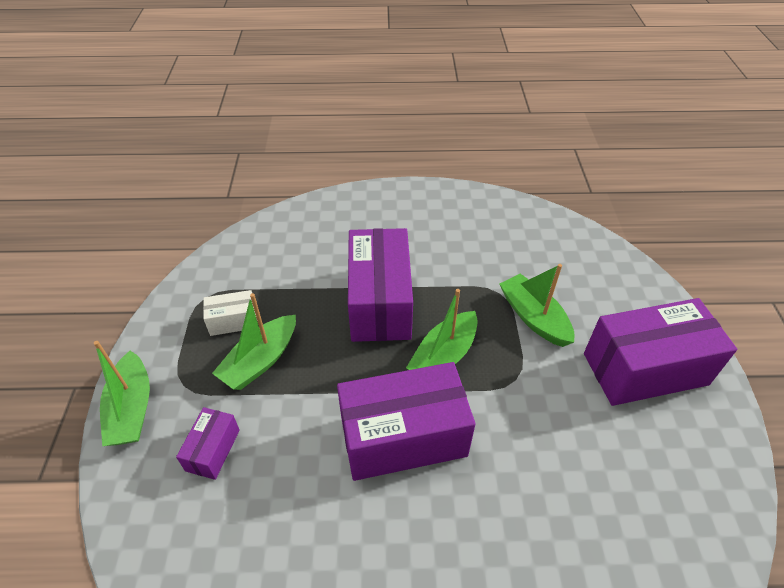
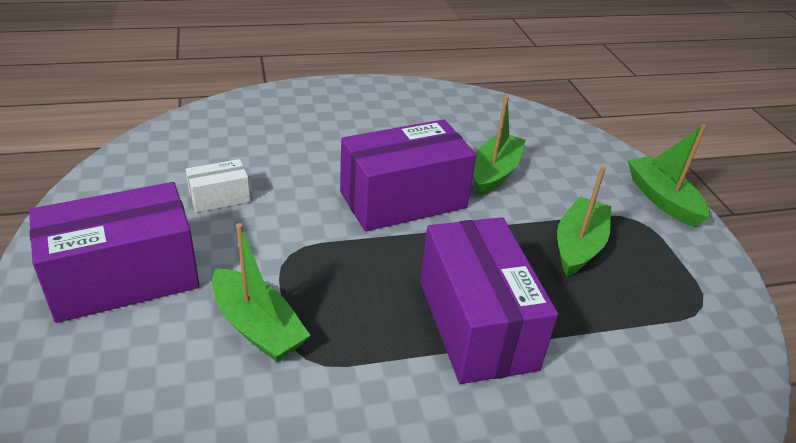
camera: 165 degrees right, 10 degrees down
purple box [176,407,240,480] -> none
white box [203,290,257,336] -> white box moved to [186,159,250,213]
green boat [406,289,478,370] -> green boat moved to [473,96,526,196]

